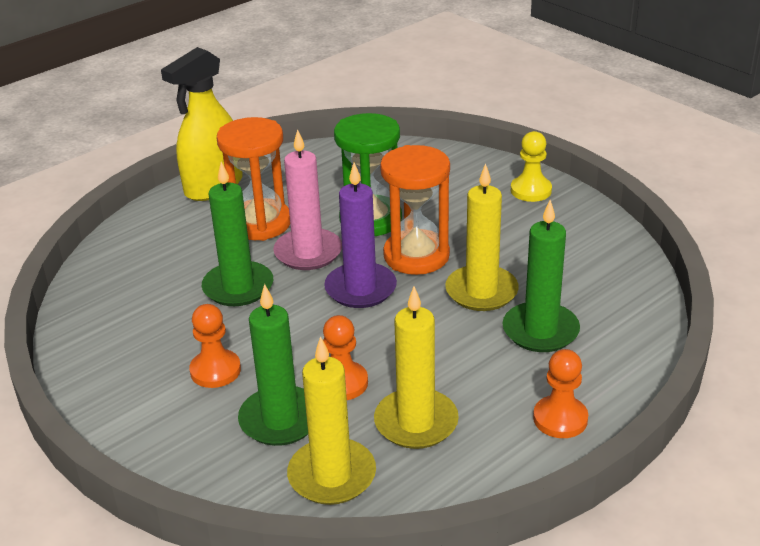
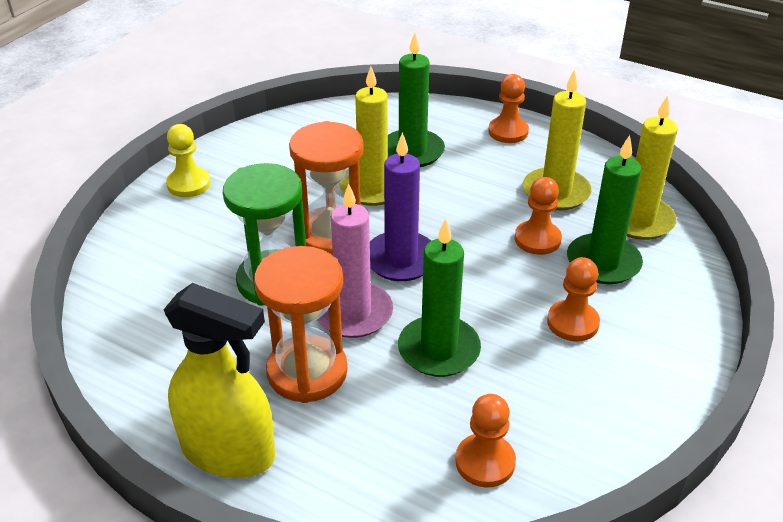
camera: 110 degrees left, 5 degrees up
none -> orange pawn [455,394,516,488]

